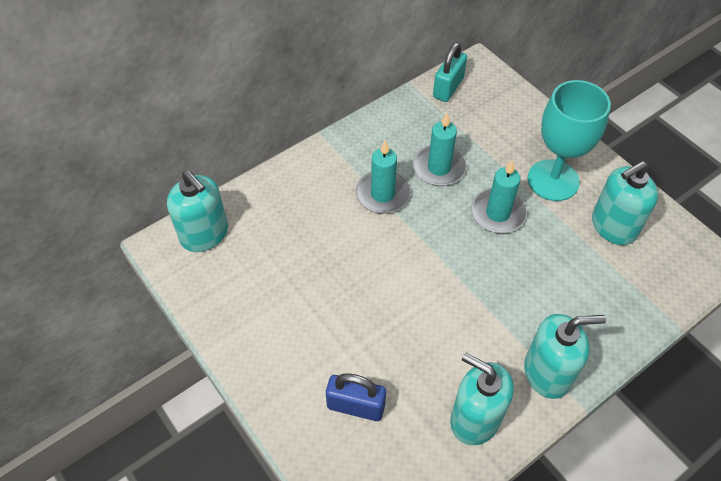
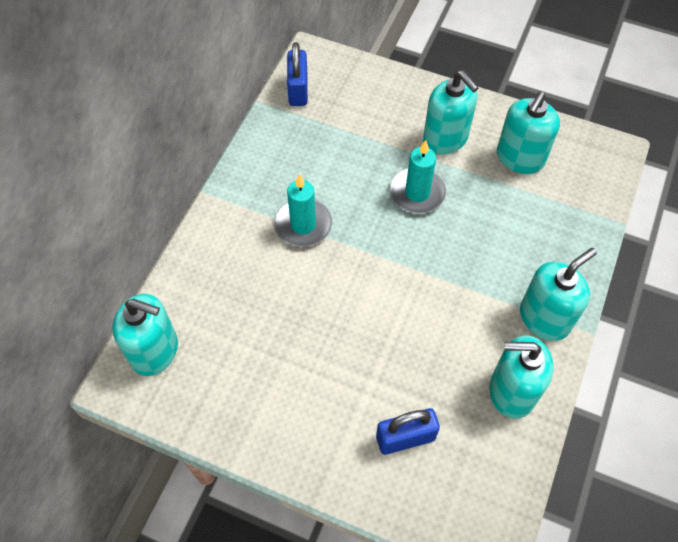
camera: 30 degrees left, 5 degrees up
turquoise candle [413,113,466,186] -> none
turquoise padlock [433,42,467,102] -> blue padlock [287,42,308,106]
turquoise goblet [528,80,611,201] -> turquoise soap dispenser [423,70,479,155]

